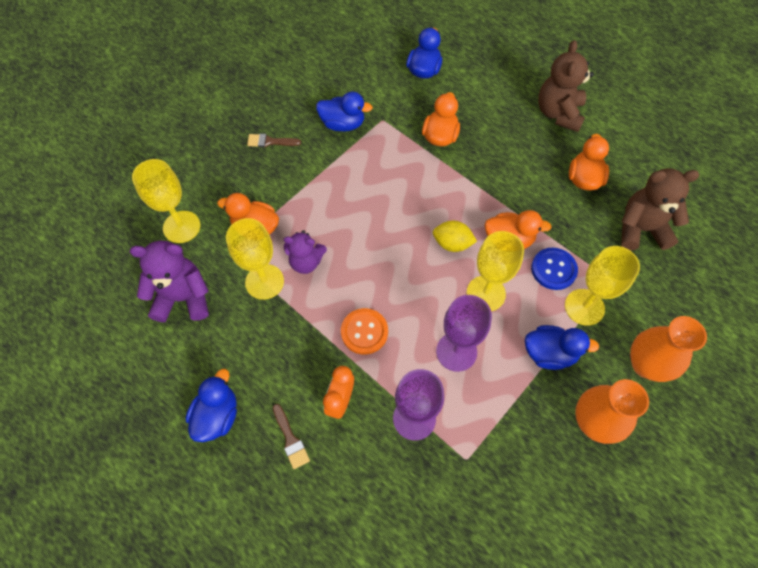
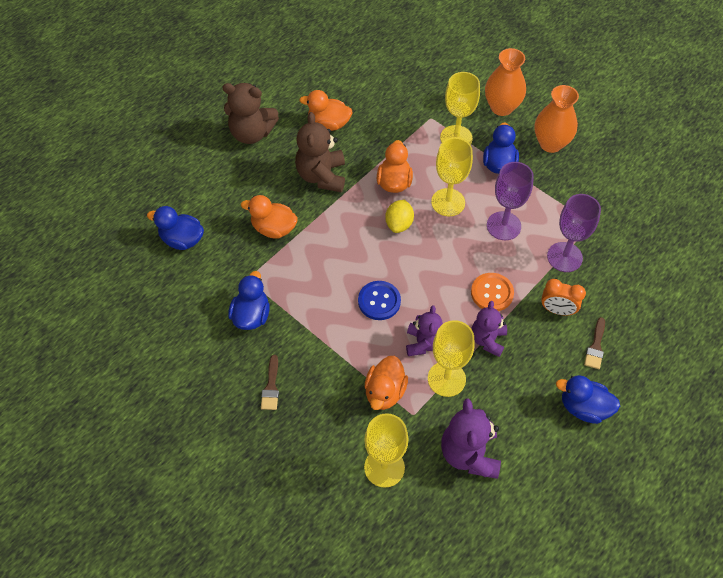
camera: 90 degrees left, 5 degrees down
brown brush [273,404,310,469] -> brown brush turned 135 degrees clockwise [584,317,605,369]
blue button [531,248,578,290] -> blue button moved to [358,281,401,320]
brown teddy bear [621,168,699,251] -> brown teddy bear moved to [295,112,345,192]
none -> purple teddy bear [471,301,507,357]

